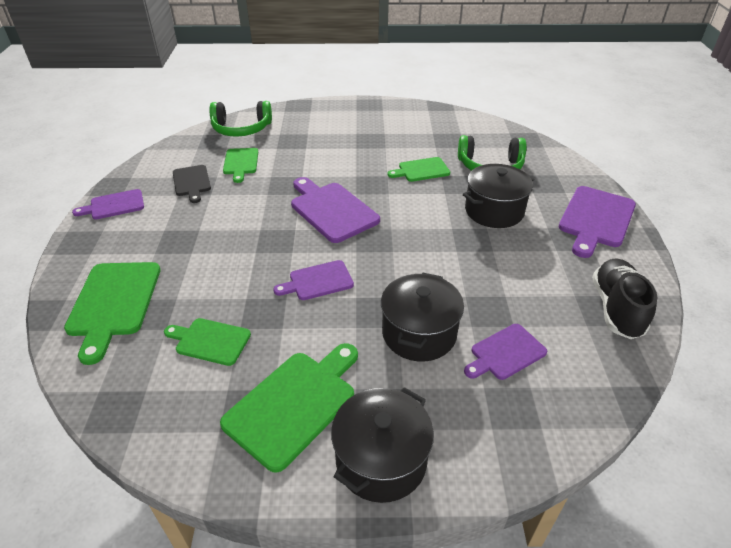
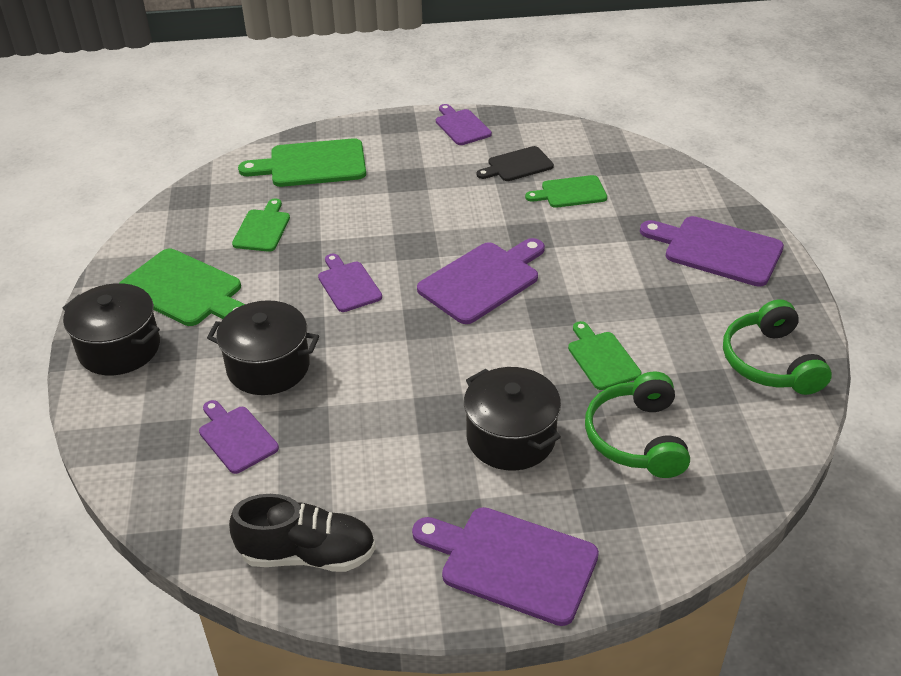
camera: 85 degrees right, 0 degrees up
green headphones [209,101,272,137] -> green headphones moved to [723,299,832,395]
none -> purple cutting board [640,216,784,287]

